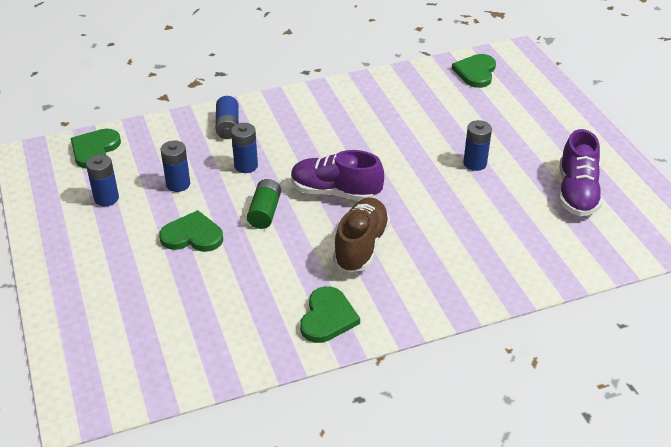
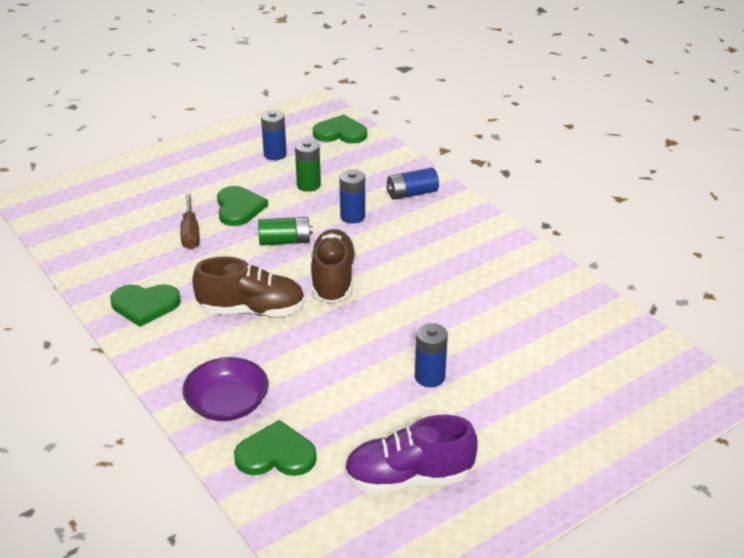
camera: 75 degrees right, 5 degrees down
blue battery [160,141,190,192] -> green battery [295,140,321,192]
purple shoe [291,150,384,201] -> brown shoe [311,229,356,303]
green heart [452,54,496,88] -> green heart moved to [234,420,317,476]
none -> brown screwdriver [180,193,200,249]
none -> purple bowl [182,357,269,421]

